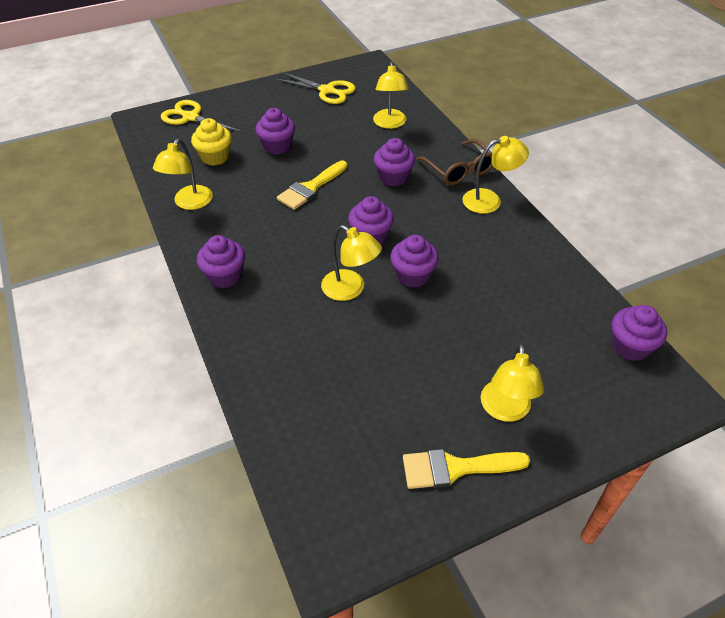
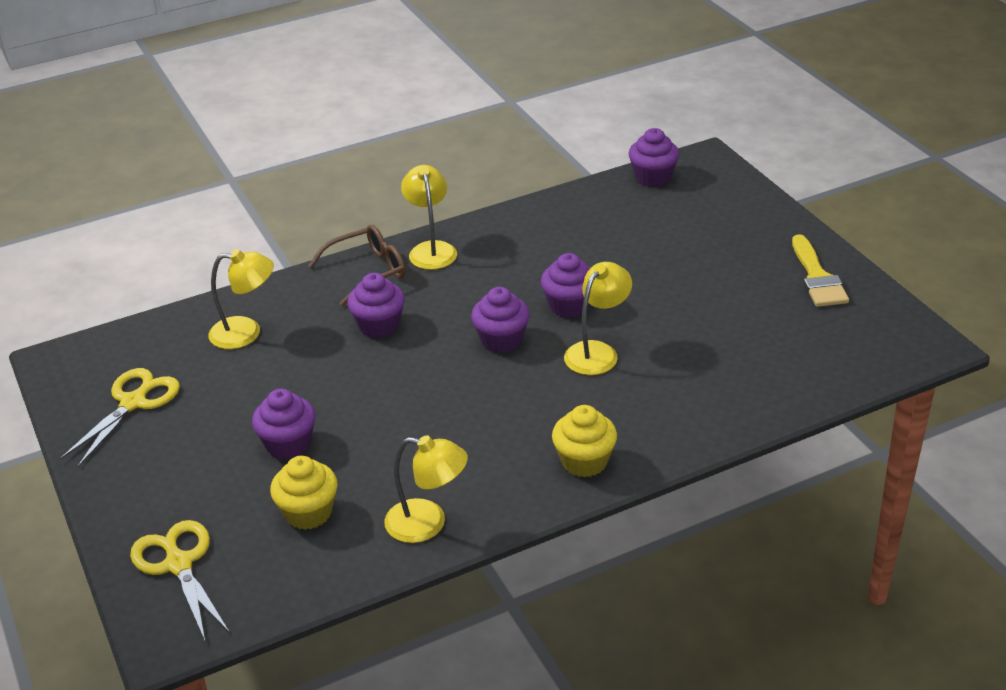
camera: 90 degrees left, 10 degrees down
yellow scissors [161,100,242,137] -> yellow scissors turned 120 degrees clockwise [130,520,230,640]
purple cupcake [197,235,245,288] -> yellow cupcake [552,405,617,477]
yellow brush [277,161,347,210] -> none
yellow lamp [481,343,544,422] -> none

